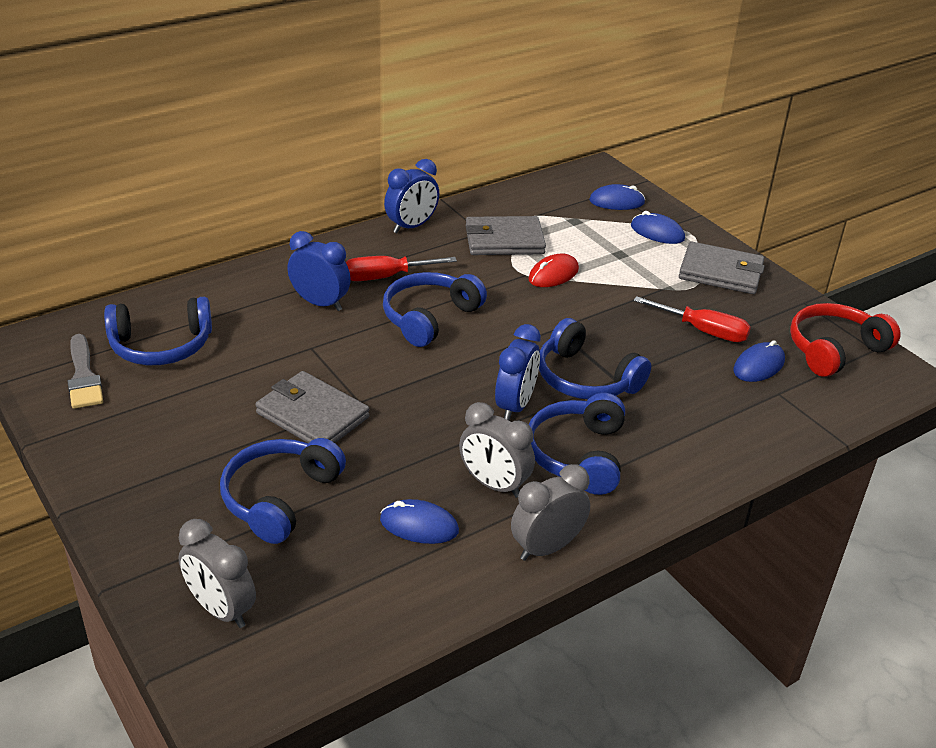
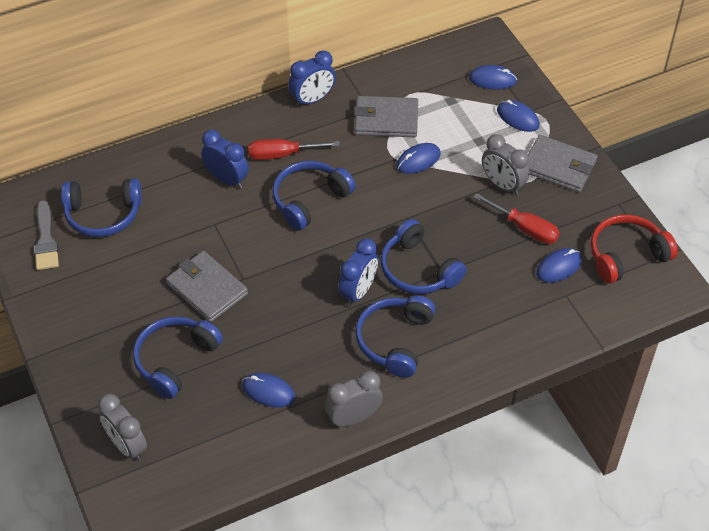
camera: 10 degrees right, 15 degrees up
grey clock [459,402,535,498] -> grey clock moved to [482,134,530,195]
red mouse [528,254,579,287] -> blue mouse [396,143,441,174]

